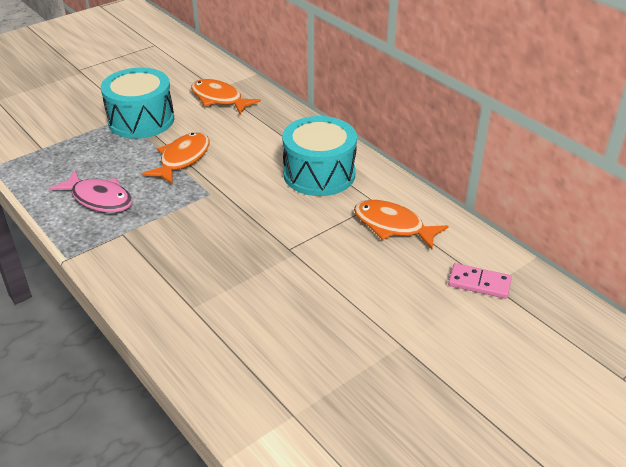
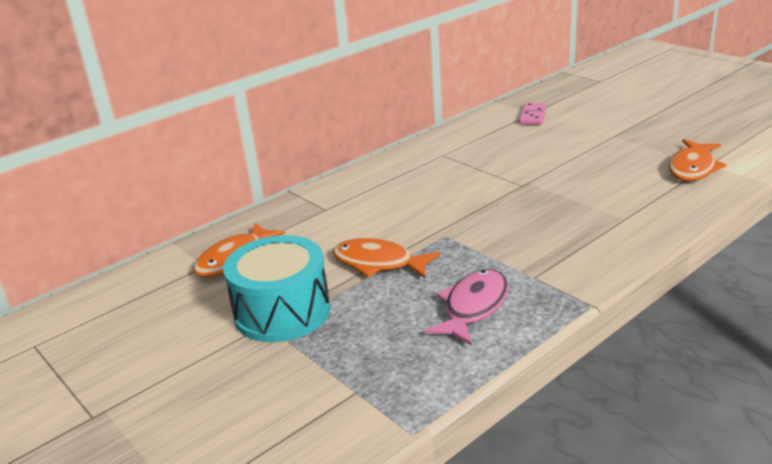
camera: 90 degrees left, 10 degrees down
turquoise drum [282,116,357,196] -> none
orange fish [354,200,449,249] -> orange fish moved to [668,139,726,181]

